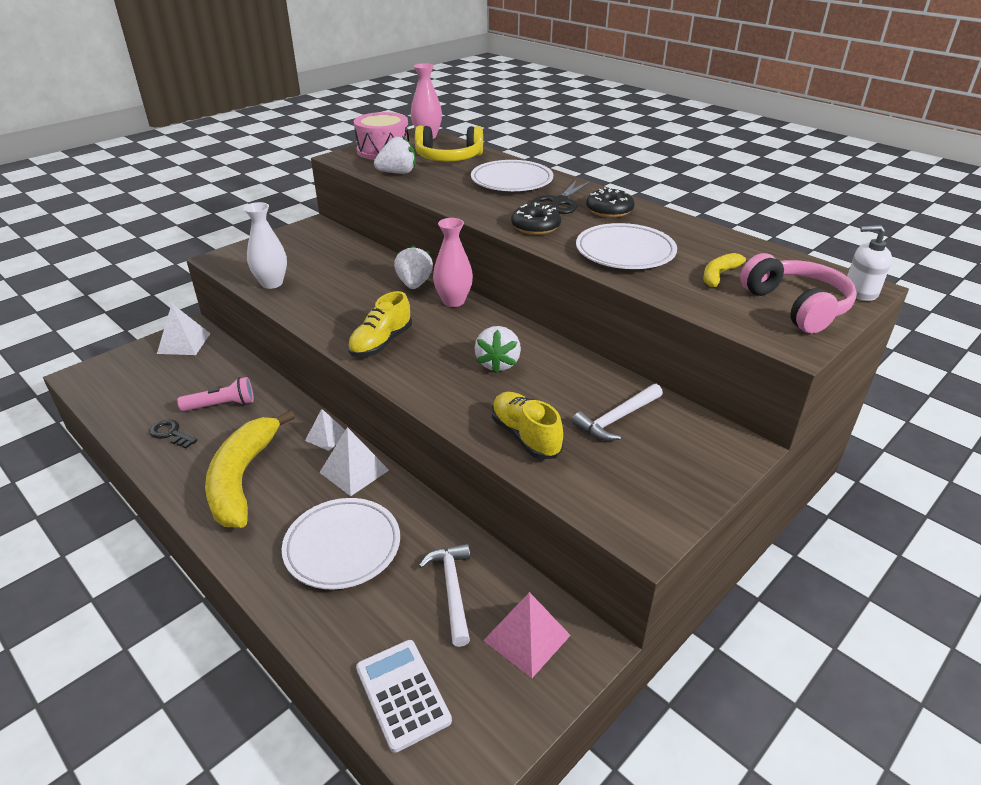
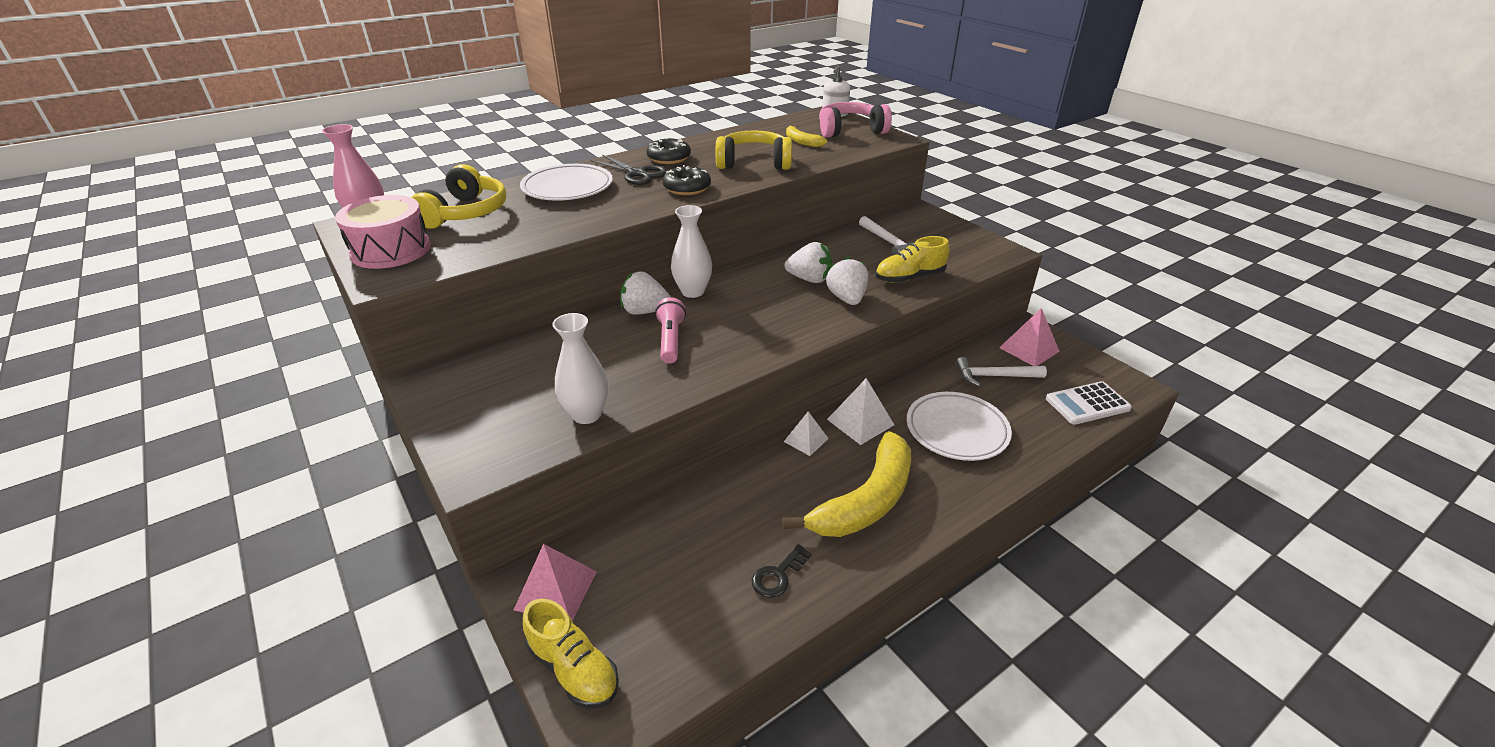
camera: 80 degrees left, 0 degrees up
white pyramid [157,304,211,355] -> pink pyramid [514,544,597,621]
pink flashlight [177,377,254,411] -> pink flashlight moved to [655,297,686,364]
yellow banana [205,410,295,528] -> yellow banana turned 60 degrees counterclockwise [782,431,911,537]
yellow shoe [348,291,412,357] -> yellow shoe moved to [523,598,619,708]
white strawberry [374,136,416,174] -> white strawberry moved to [826,256,868,305]
pink vase [433,218,473,307] -> white vase [671,205,712,298]
white plate [576,223,677,269] -> yellow headphones [716,130,792,170]

